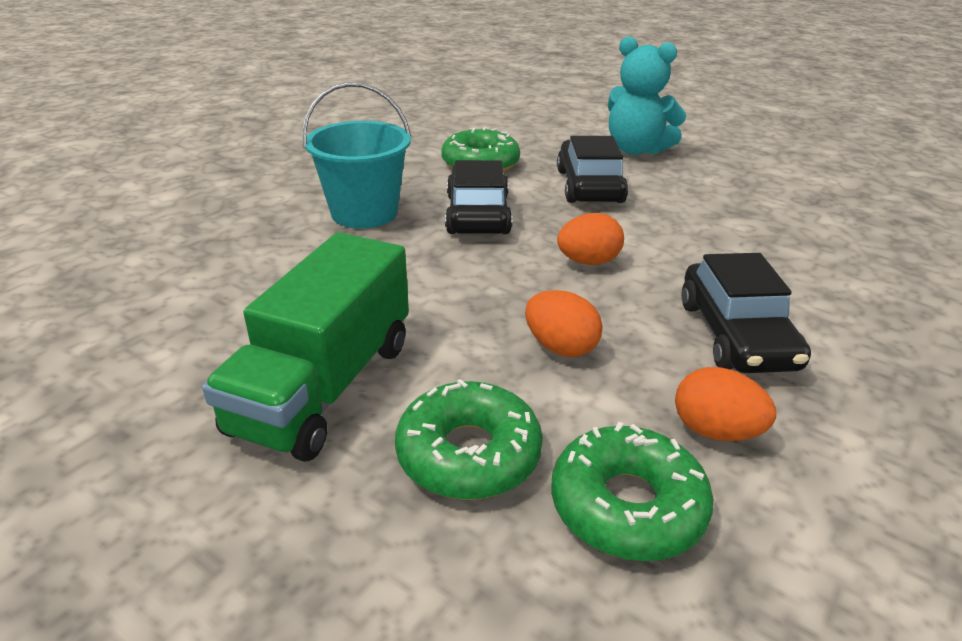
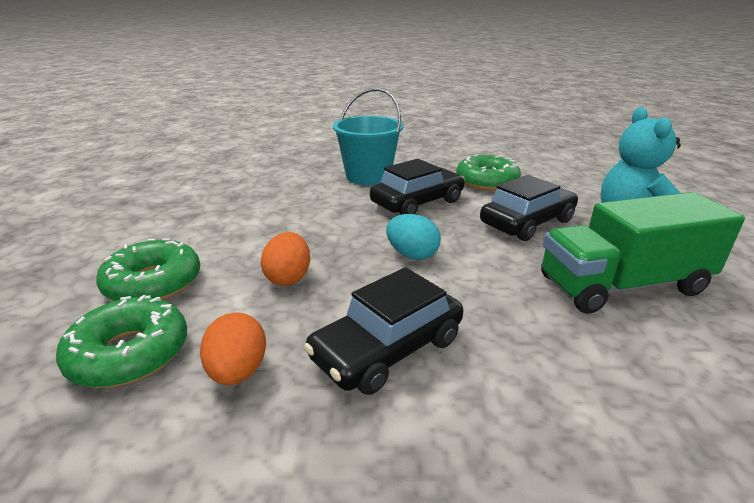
camera: 55 degrees right, 5 degrees down
green truck [202,232,409,462] -> green truck moved to [541,192,745,314]
orange egg [557,213,624,265] -> turquoise egg [386,214,441,260]

